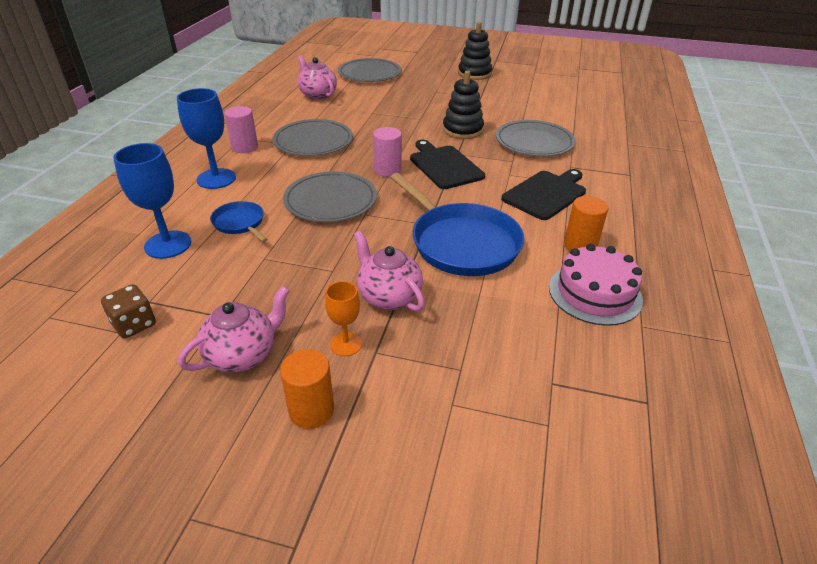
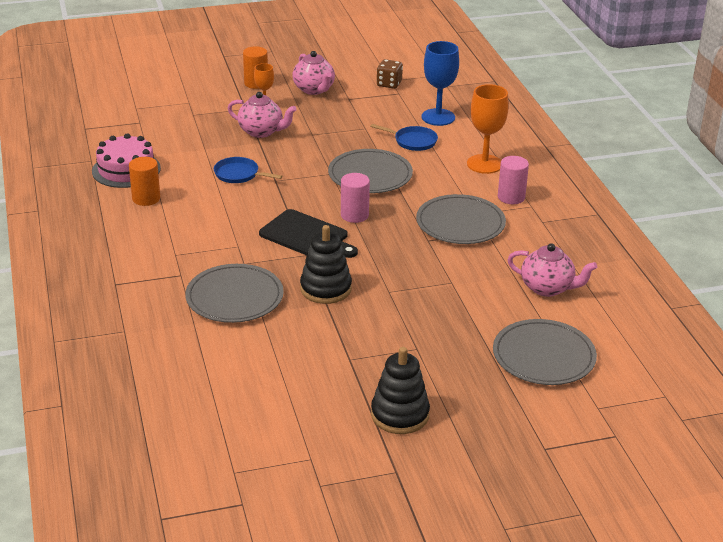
camera: 150 degrees right, 5 degrees down
blue goblet [177,88,236,189] -> orange goblet [467,84,509,174]
pink teapot [178,286,290,373] -> pink teapot turned 45 degrees counterclockwise [292,51,335,95]
blue pan [390,173,524,276] -> blue pan [214,157,282,183], size x0.49
black cutting board [501,169,586,220] -> none

